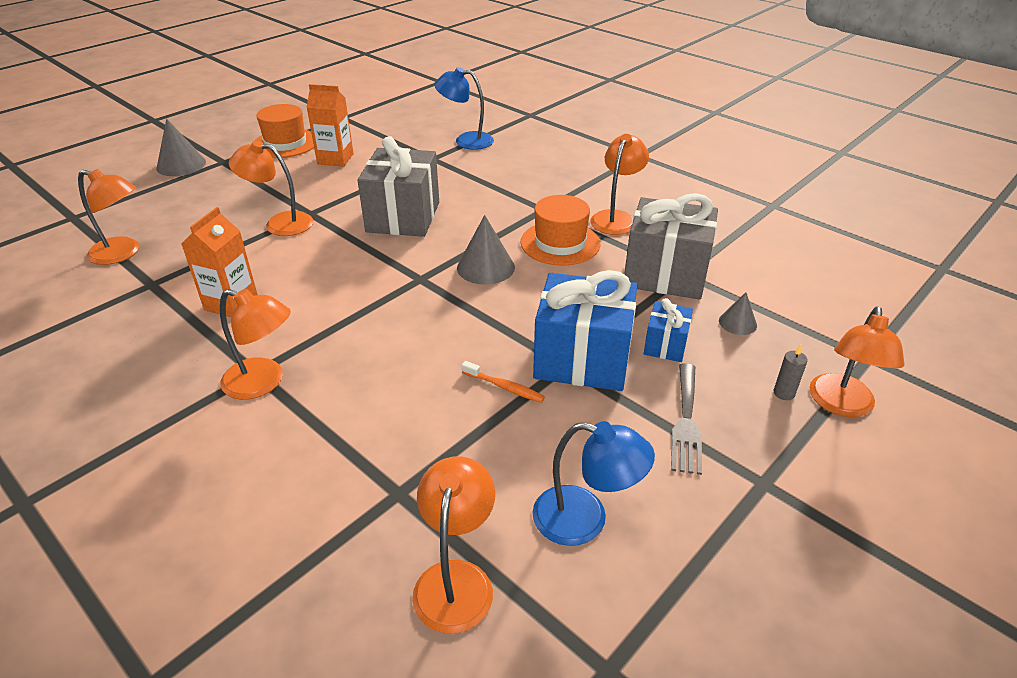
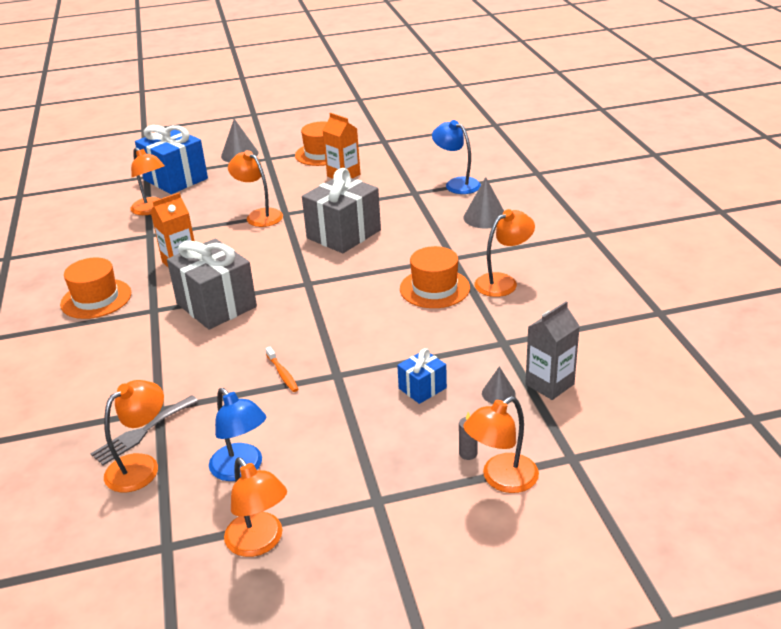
camera: 35 degrees right, 5 degrees down
orange lamp [220,289,291,400] -> orange lamp moved to [224,457,287,557]
grey cone [457,215,515,285] -> grey cone moved to [464,177,504,228]
blue gift [533,270,637,391] -> blue gift moved to [135,125,208,194]
grey gift [624,193,718,300] -> grey gift moved to [167,239,257,330]
grey fork [671,363,702,475] -> grey fork moved to [90,395,199,465]
none -> orange hat [60,257,131,319]
none -> grey carton [525,301,580,400]

